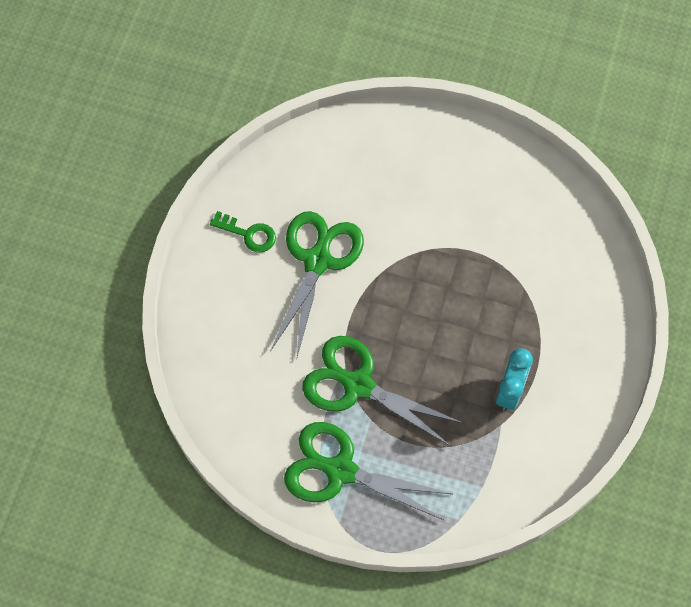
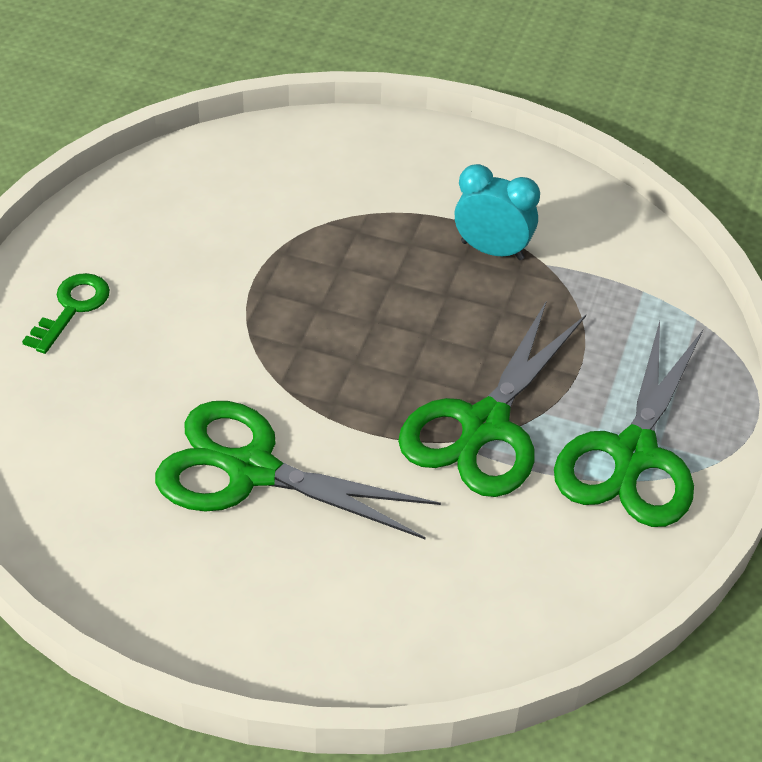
camera: 90 degrees left, 20 degrees down
green key [210,211,276,252] -> green key moved to [22,273,110,354]

